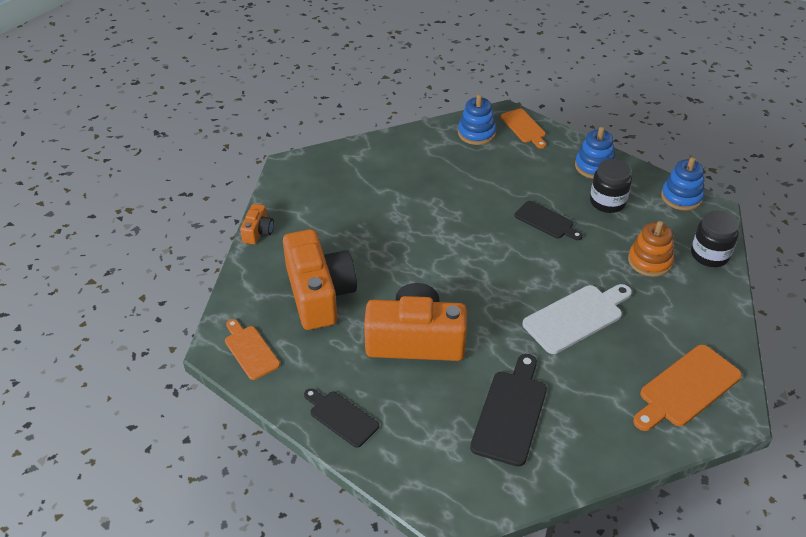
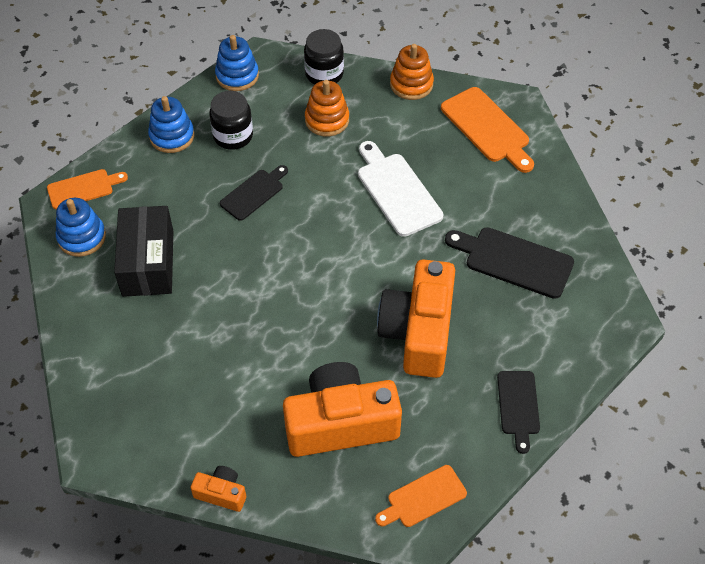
camera: 85 degrees left, 10 degrees up
black cutting board [304,388,379,448] -> black cutting board turned 45 degrees counterclockwise [497,371,540,454]
none -> black box [114,206,173,297]
none -> orange stacking toy [390,44,434,100]

